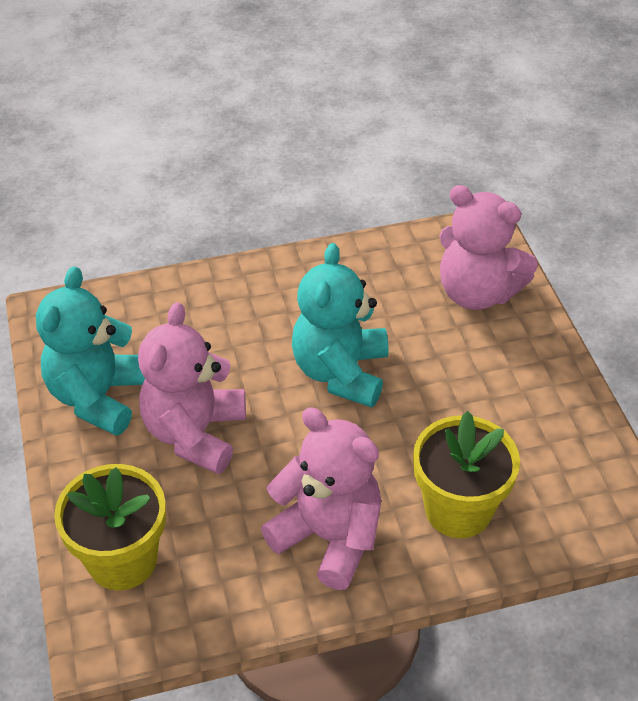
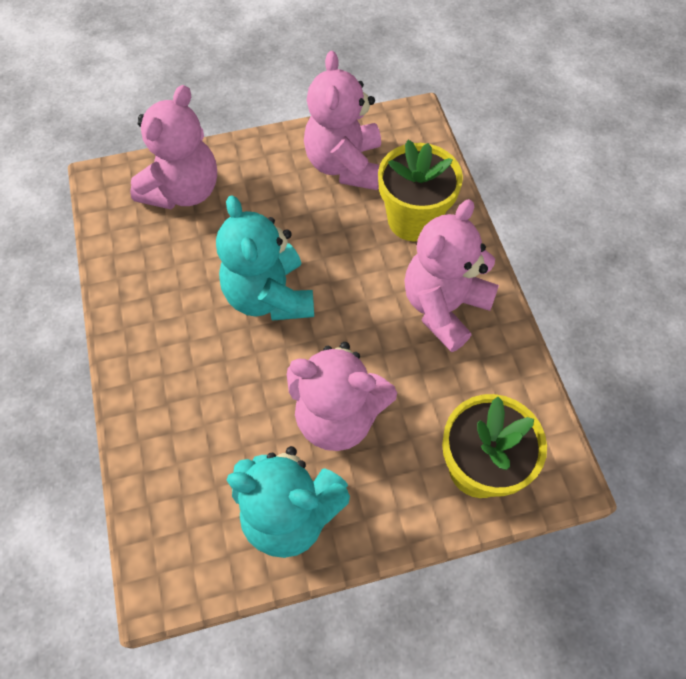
camera: 90 degrees left, 15 degrees up
turquoise teddy bear [292,243,388,408] -> turquoise teddy bear turned 60 degrees clockwise [216,195,314,321]
none -> pink teddy bear [304,51,381,190]

